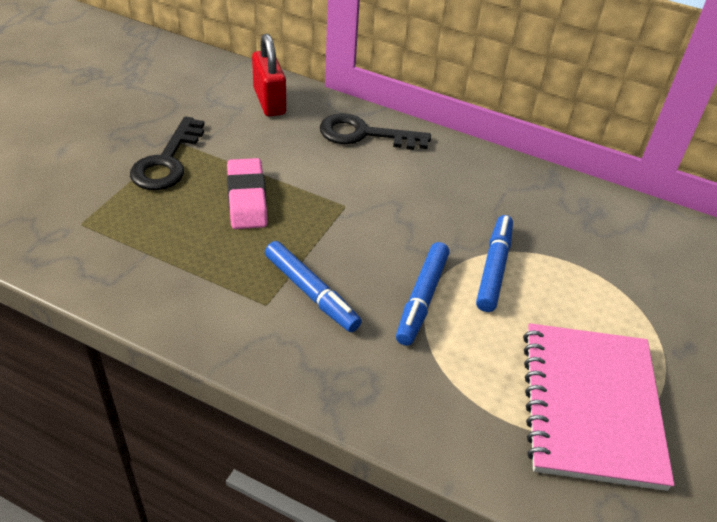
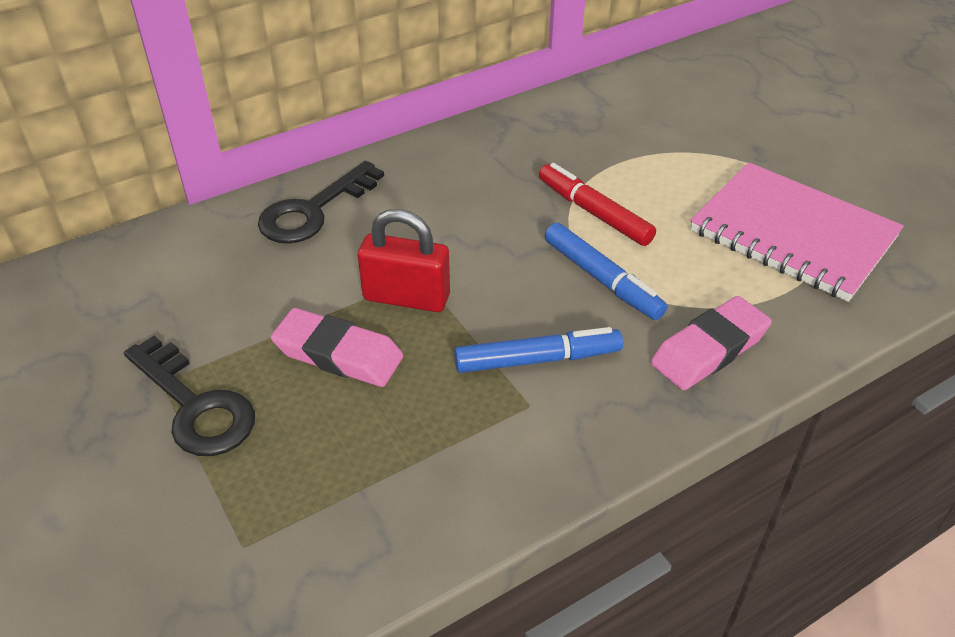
camera: 55 degrees left, 0 degrees up
red padlock [252,34,286,117] -> red padlock moved to [358,209,450,312]
blue marker [476,215,513,312] -> red marker [539,163,656,246]
none -> pink eraser [651,296,772,390]

